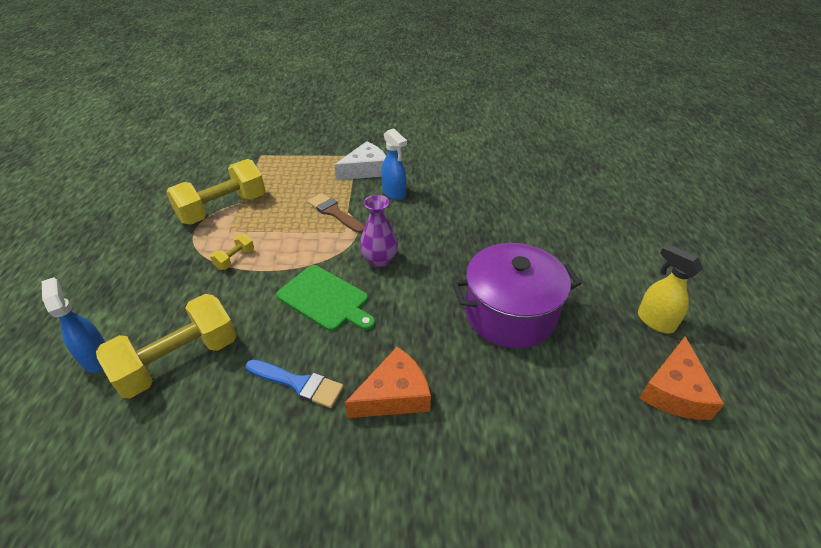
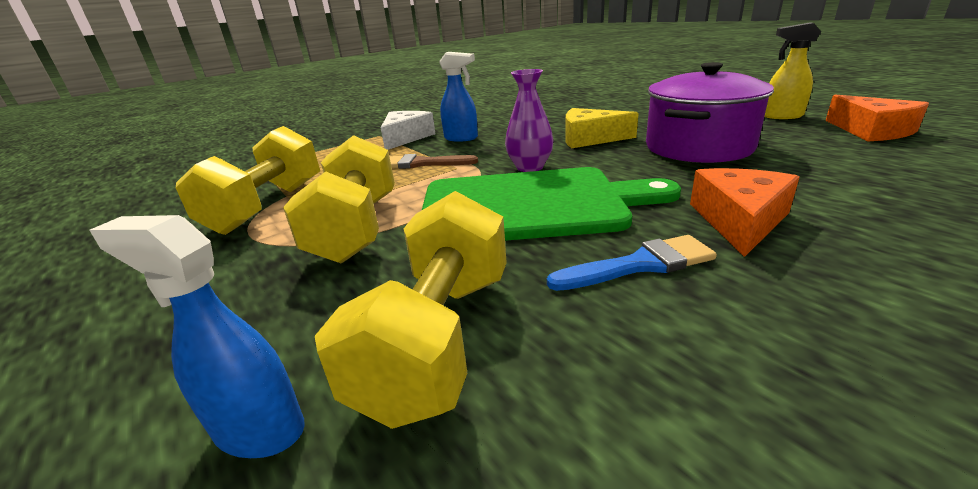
camera: 35 degrees left, 15 degrees down
yellow dumbbell [210,234,254,270] -> yellow dumbbell [283,135,395,264], size x2.32
green cutting board [276,265,375,331] -> green cutting board [422,167,681,241], size x1.70
none -> yellow cheese [565,108,639,148]

